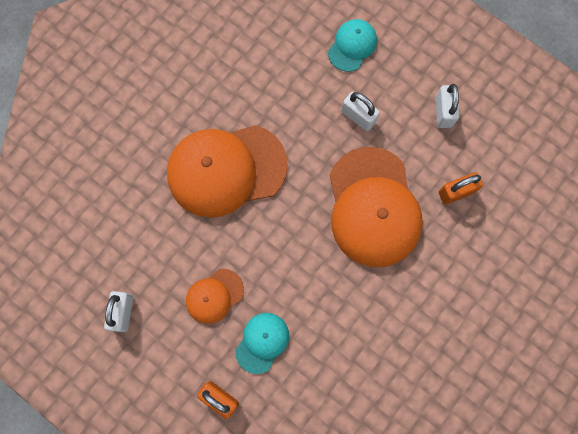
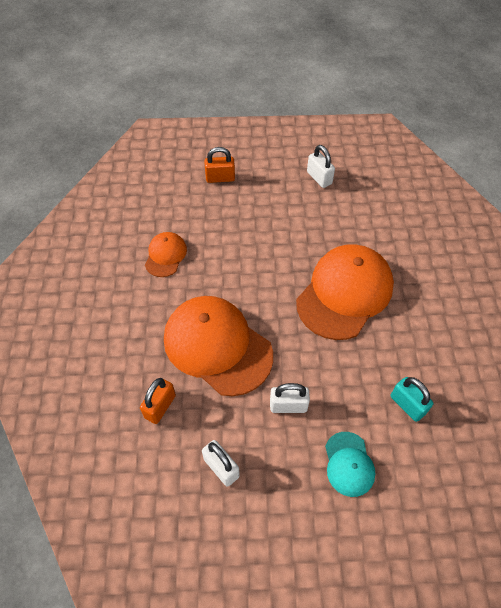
camera: 140 degrees right, 20 degrees down
orange cap [186,269,244,324] -> orange cap moved to [145,232,187,277]
turquoise cap [235,313,289,374] -> none
none -> turquoise padlock [391,377,433,422]

